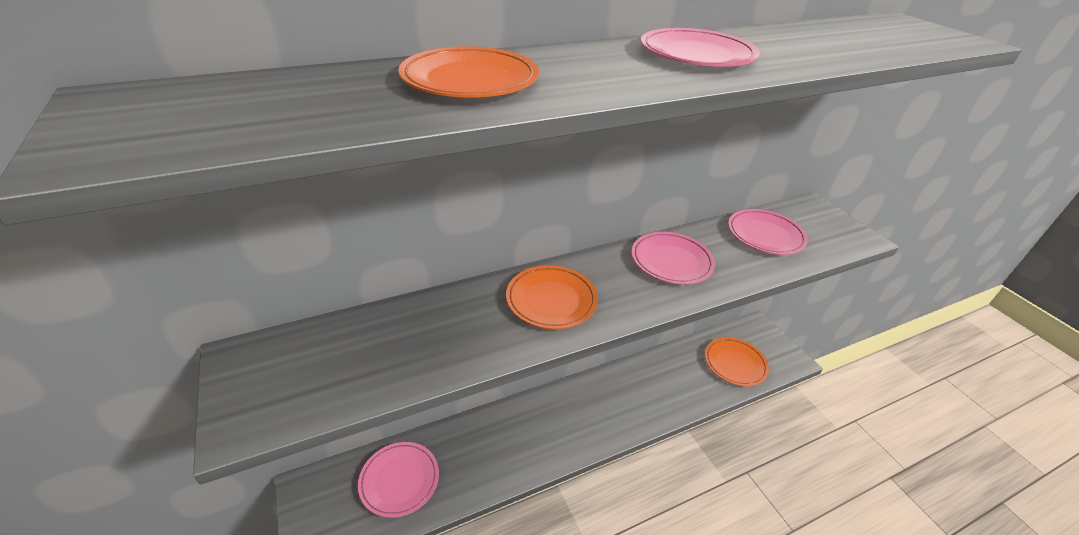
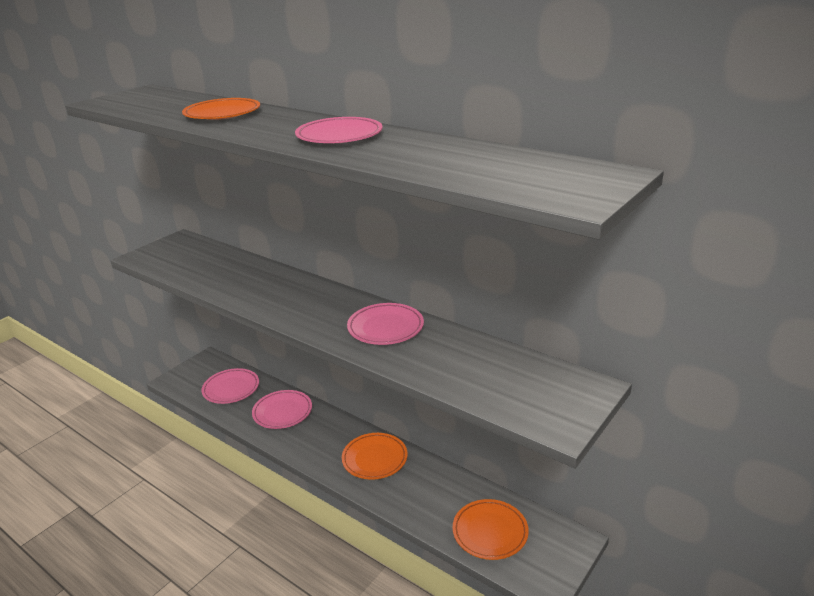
camera: 65 degrees right, 10 degrees down
orange plate [506,265,598,329] -> orange plate moved to [342,433,408,480]
pink plate [728,209,808,255] -> pink plate moved to [252,390,312,429]

